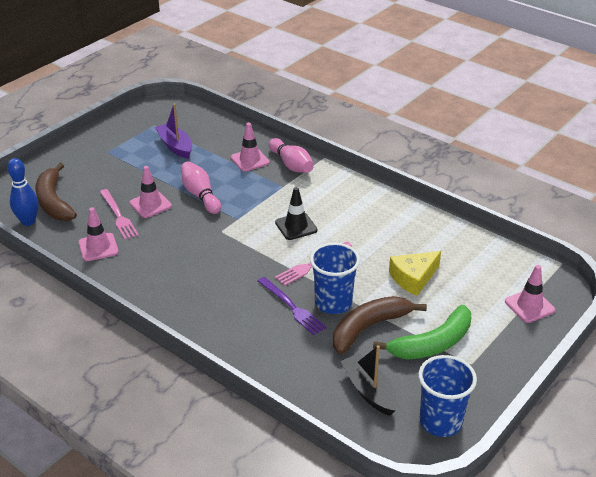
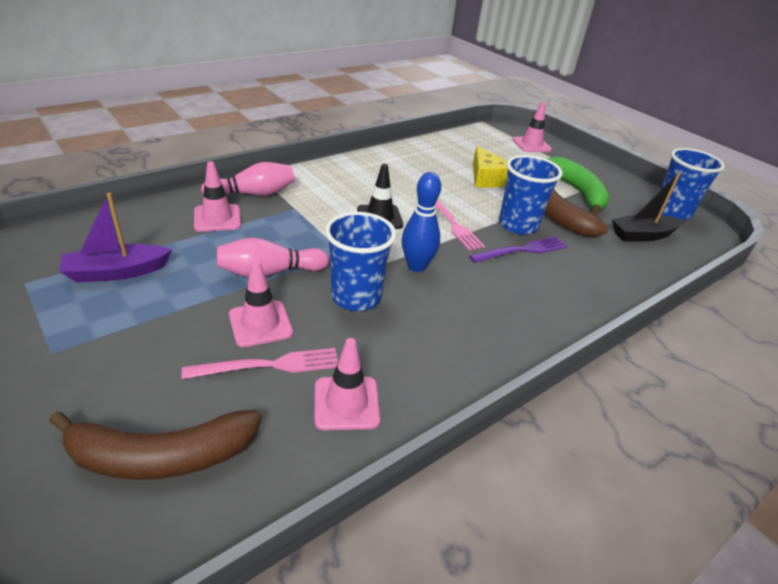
camera: 80 degrees left, 0 degrees up
blue bowling pin [7,158,38,226] -> blue bowling pin moved to [402,172,441,272]
none -> blue cup [325,212,396,311]

